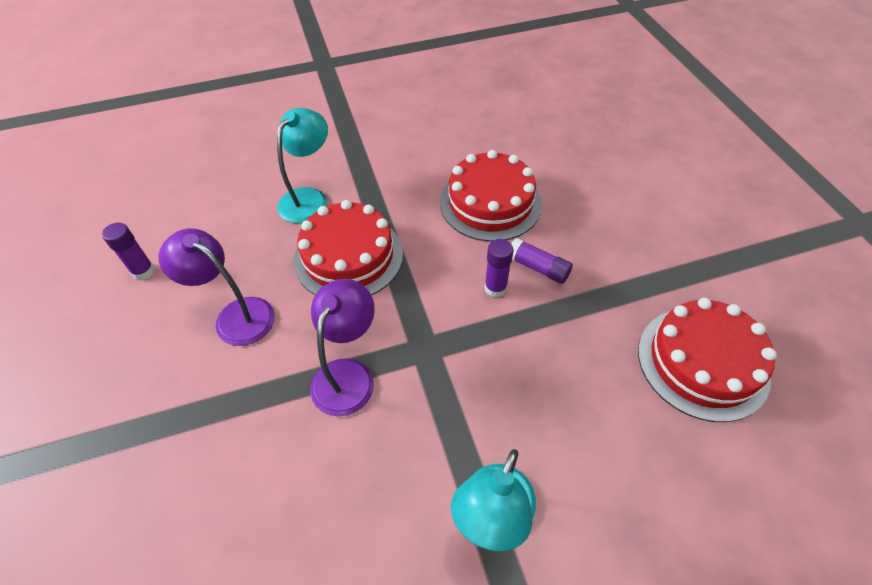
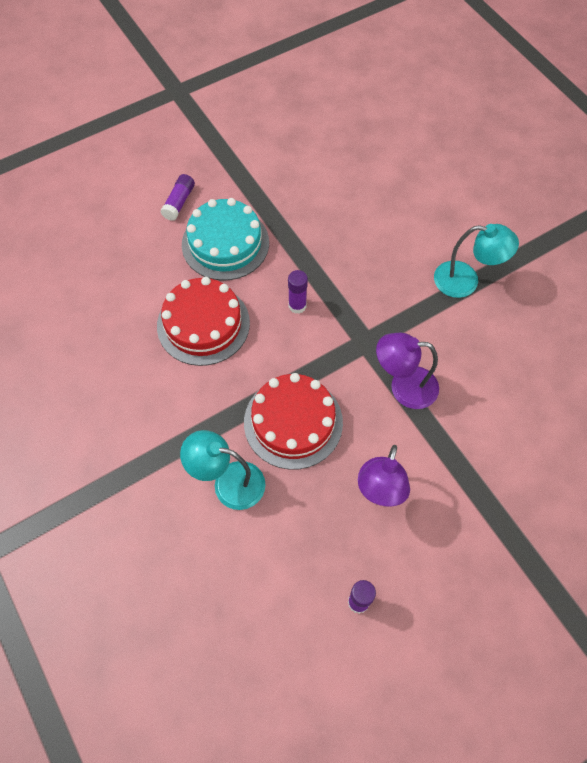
camera: 105 degrees left, 10 degrees up
purple glue stick [512,238,573,284] -> purple glue stick moved to [161,174,195,221]
red cake [638,298,777,422] -> none
none -> turquoise cake [182,198,269,281]

